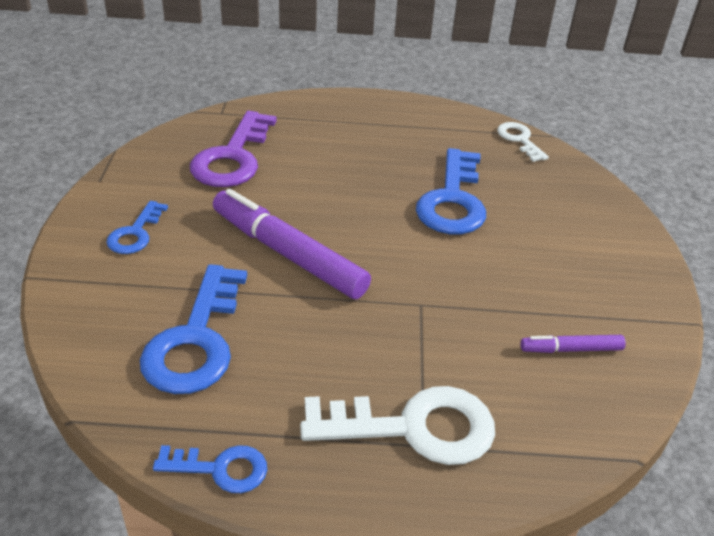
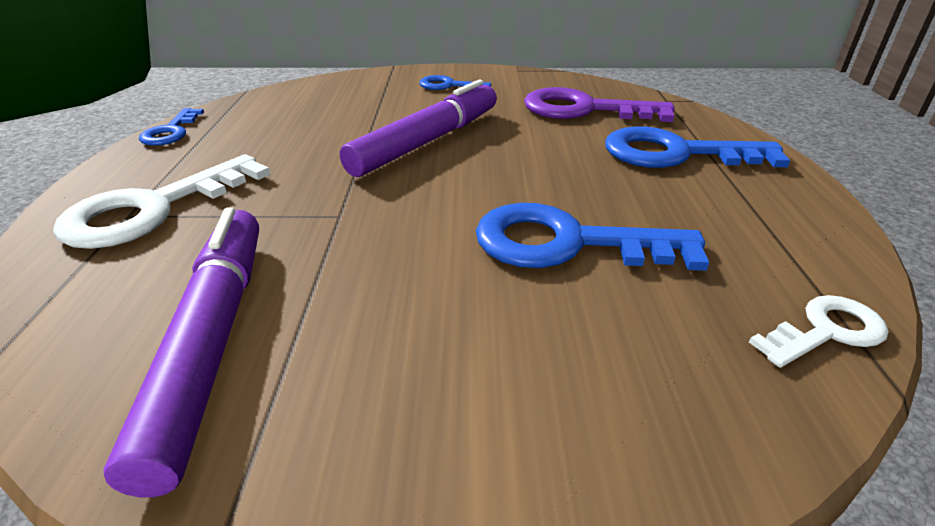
camera: 90 degrees right, 5 degrees down
blue key [140,264,247,394] -> blue key moved to [605,126,790,168]
white key [300,386,495,465] -> white key turned 45 degrees clockwise [53,154,270,249]
purple marker [521,335,626,353] -> purple marker [104,207,259,497], size x2.08

